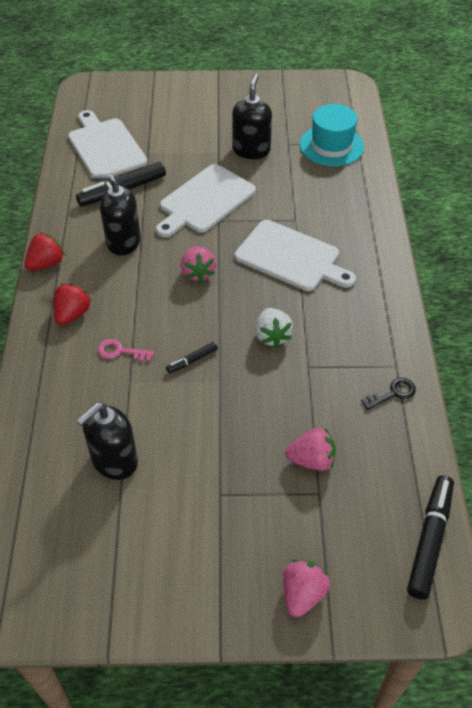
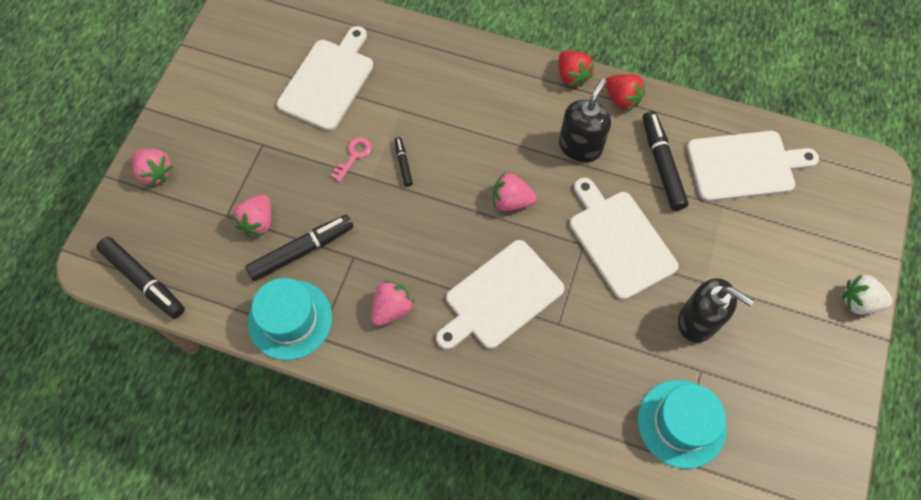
camera: 110 degrees right, 15 degrees up
red strawberry [54,283,92,326] -> red strawberry moved to [605,74,645,111]
black soap dispenser [76,403,138,480] -> white cutting board [277,26,373,131]
pink key [98,339,154,361] -> pink key moved to [331,137,372,182]
white strawberry [255,308,293,348] -> white strawberry moved to [842,274,893,315]
black key [361,378,416,410] -> turquoise hat [248,278,332,360]
none -> black marker [245,215,353,281]
none -> pink strawberry [371,281,414,326]

